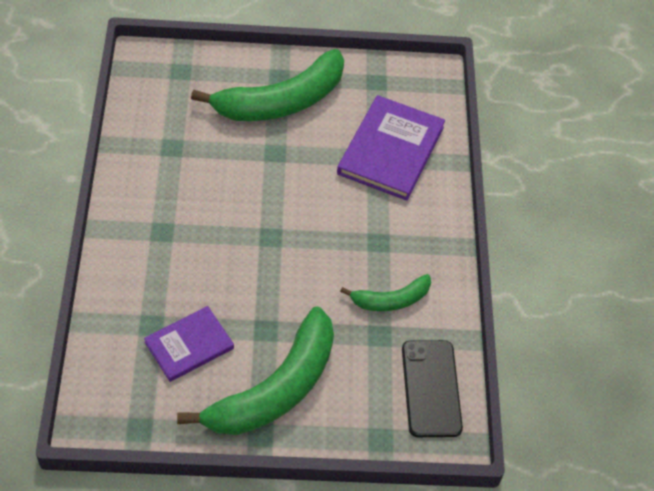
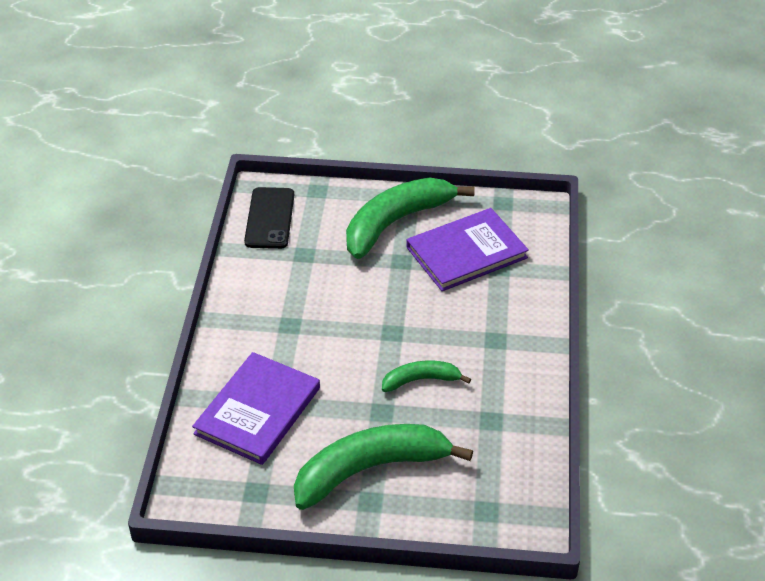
camera: 170 degrees left, 10 degrees down
purple book [144,306,234,382] -> purple book [407,208,529,291], size x1.61
green banana [340,274,431,311] -> green banana moved to [382,361,471,392]

